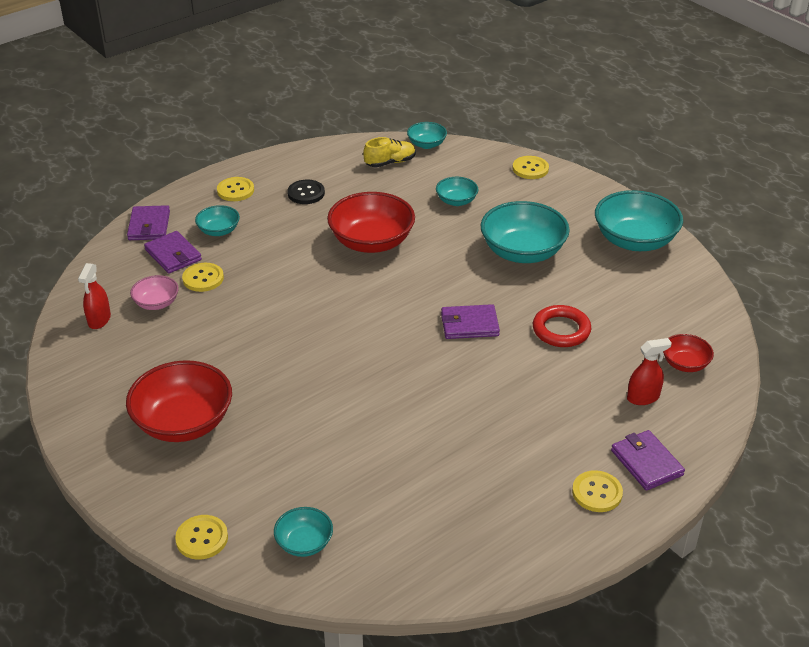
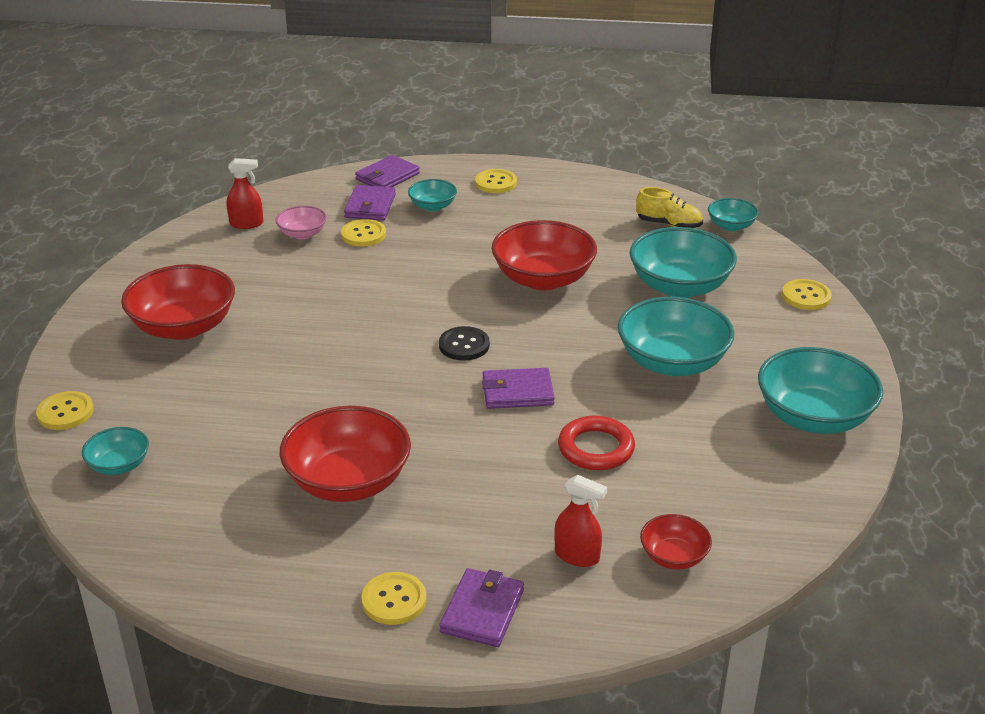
camera: 45 degrees right, 5 degrees down
red spray bottle [78,263,111,329] -> red spray bottle turned 150 degrees counterclockwise [226,158,263,229]
black button [287,180,325,204] -> black button moved to [439,326,490,361]
turquoise bowl [436,177,478,206] -> turquoise bowl [630,227,737,298], size x1.95
purple wallet [441,304,500,339] -> purple wallet turned 45 degrees counterclockwise [482,368,555,409]
none -> red bowl [280,406,411,502]

